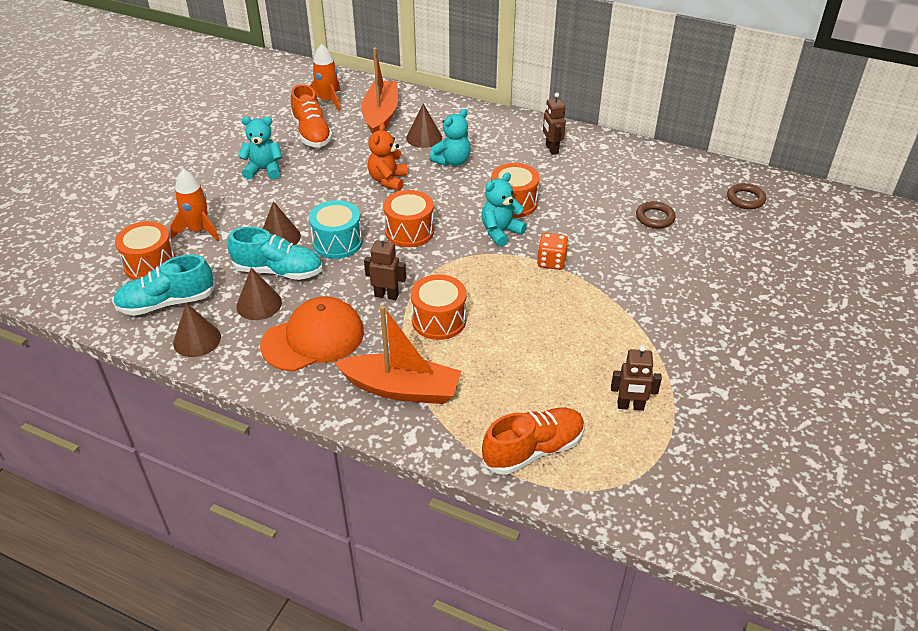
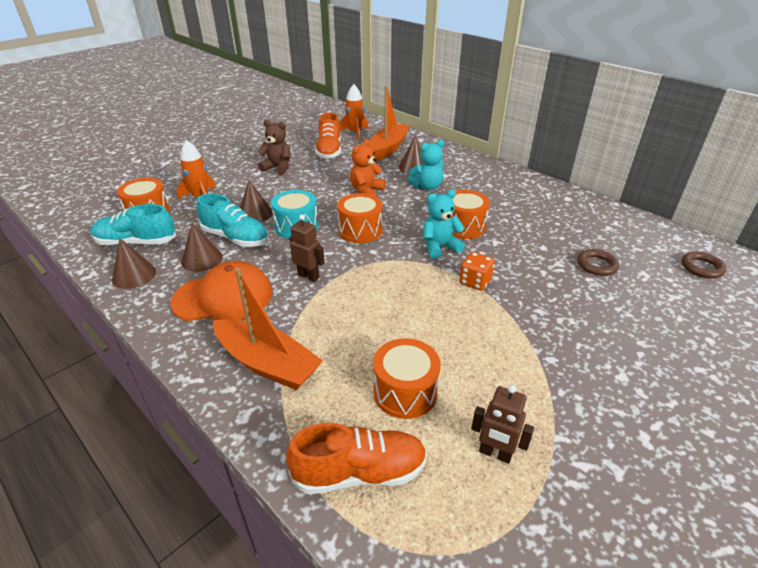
camera: 20 degrees right, 5 degrees down
turquoise teddy bear [238,116,283,180] -> brown teddy bear [258,120,291,175]
orange drum [411,274,466,340] -> orange drum moved to [373,338,441,419]
brown robot [543,93,566,155] -> none

